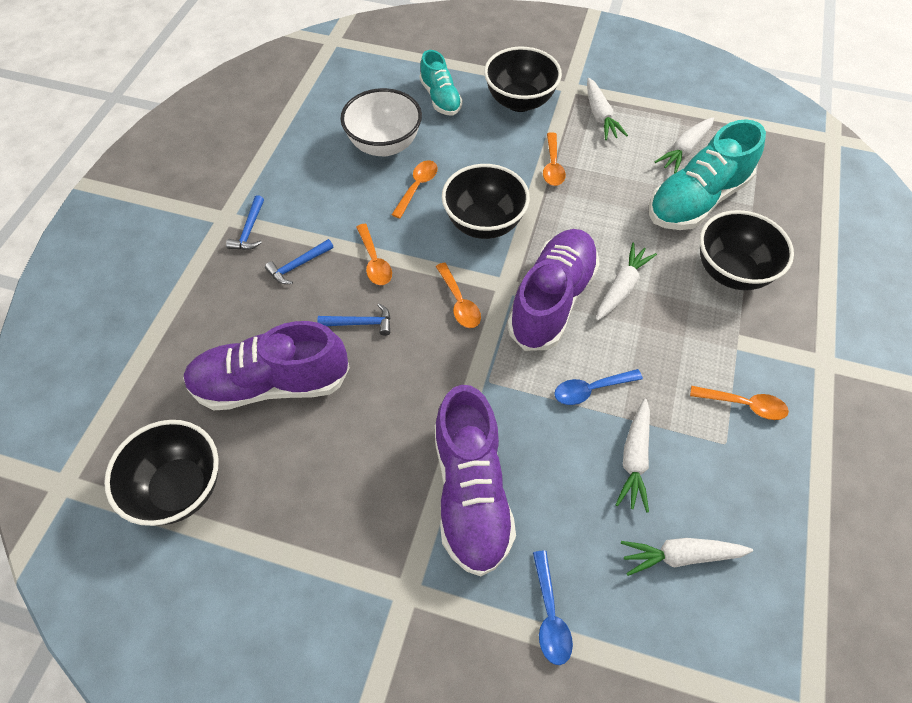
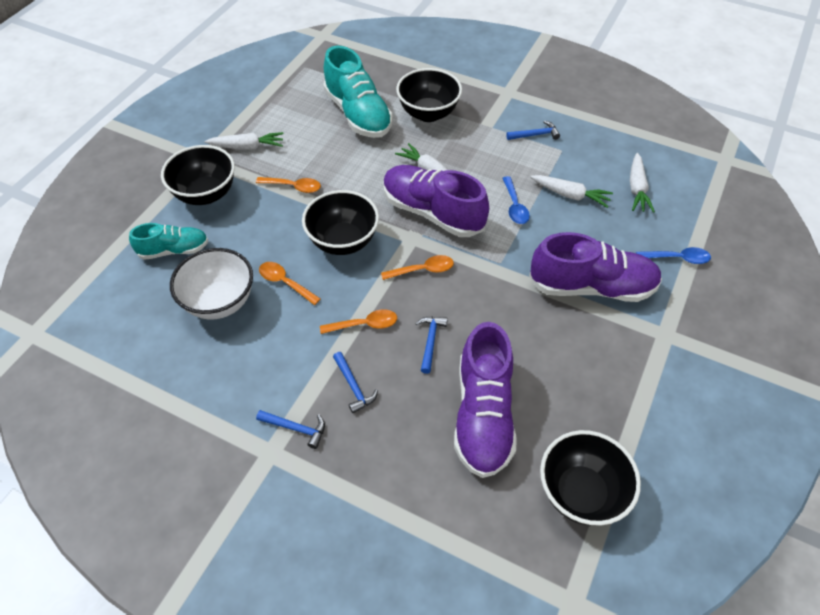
camera: 80 degrees left, 5 degrees down
white carrot [655,117,714,174] -> none
orange spoon [690,386,789,420] -> blue hammer [506,121,560,140]

